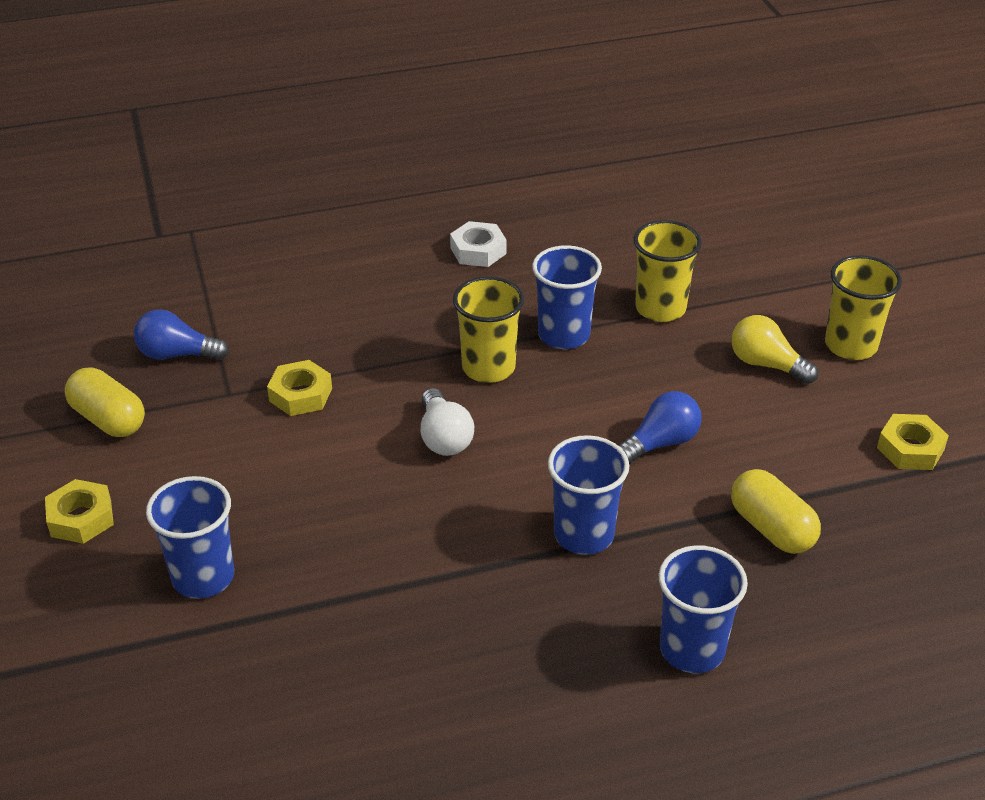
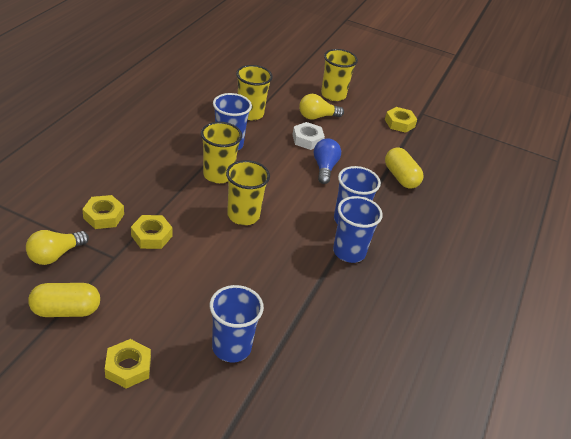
camera: 55 degrees left, 0 degrees up
blue light bulb [134,309,229,360] -> yellow light bulb [26,230,89,265]
white light bulb [421,388,474,456] -> yellow cup [226,160,270,225]
white nut [450,221,507,267] -> white nut moved to [292,122,325,150]
blue cup [658,545,748,673] -> blue cup moved to [333,196,383,263]
yellow capsule [731,469,821,554] -> yellow capsule turned 60 degrees clockwise [385,147,424,189]
none -> yellow nut [82,195,124,229]

